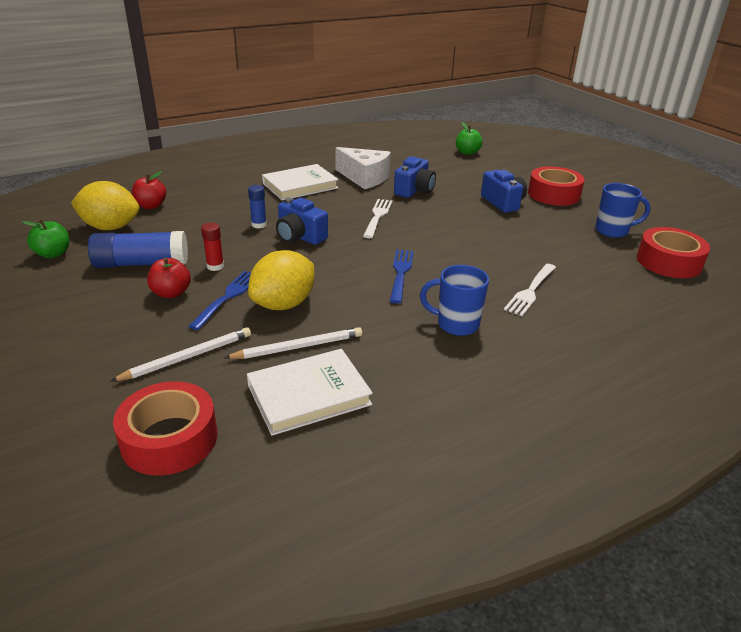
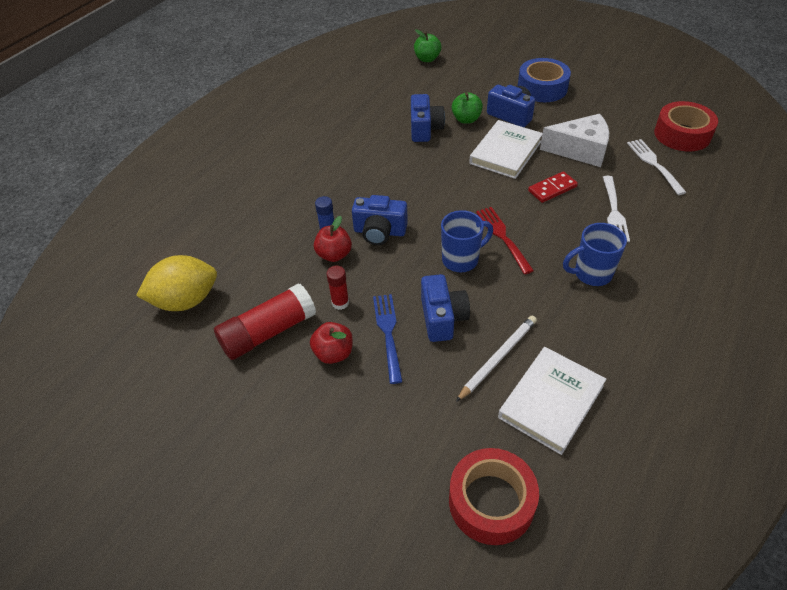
camera: 25 degrees left, 15 degrees up
green apple [22,219,69,258] -> green apple moved to [452,92,483,124]
blue glue stick [88,231,188,268] -> red glue stick [214,284,316,360]
white pencil [110,327,251,382] -> none
red apple [132,171,166,209] -> red apple moved to [314,216,352,262]
yellow lemon [248,250,315,310] -> blue camera [421,274,470,342]
white book [262,164,339,200] -> white book moved to [469,120,543,179]
white cheese [335,147,391,189] -> white cheese moved to [540,114,609,167]
white fork [363,199,393,238] -> white fork moved to [627,139,687,195]
blue fork [390,249,414,304] -> red fork [476,207,534,274]
red tape [528,166,585,206] -> blue tape [518,58,571,102]
blue mug [595,183,651,238] -> blue mug moved to [441,210,493,272]
none -> red domino [528,171,578,203]

